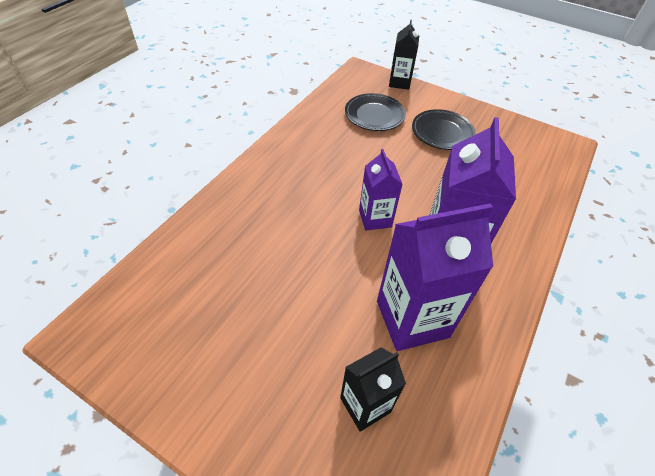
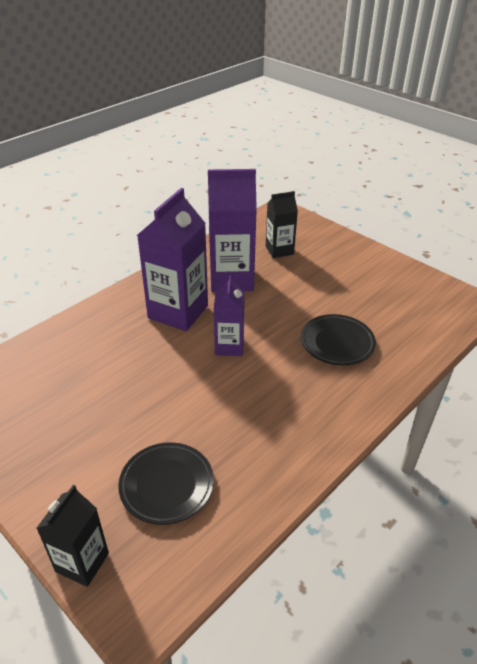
camera: 165 degrees left, 10 degrees down
black plate [412,109,476,150] -> black plate moved to [301,314,376,365]

